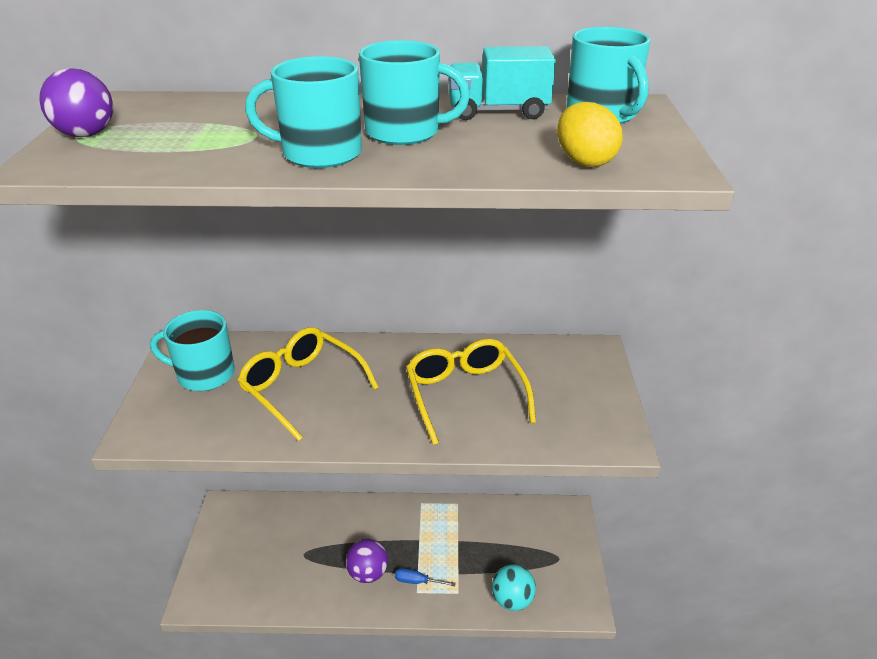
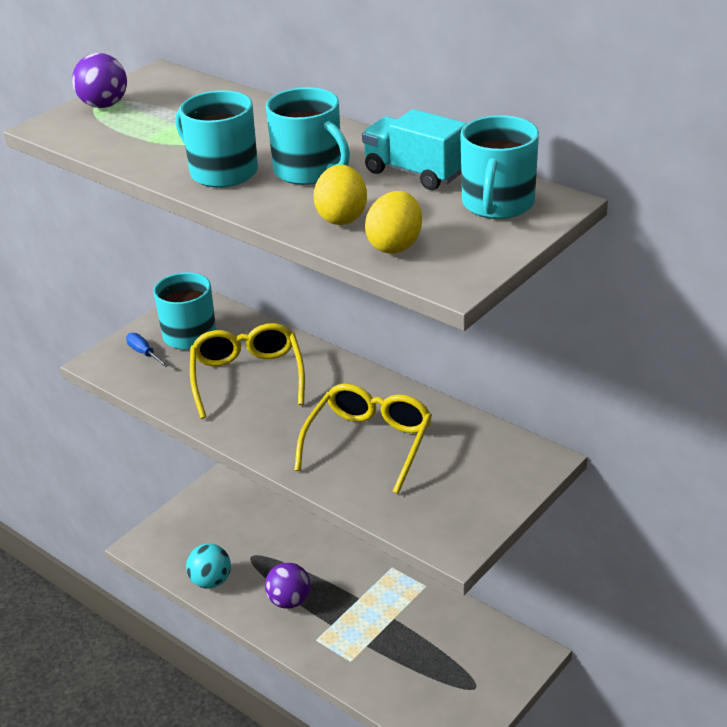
camera: 40 degrees right, 0 degrees up
blue screwdriver [395,568,456,586] -> blue screwdriver moved to [126,333,169,367]
turquoise ball [492,564,536,611] -> turquoise ball moved to [186,544,231,588]
none -> yellow egg [314,165,367,225]

